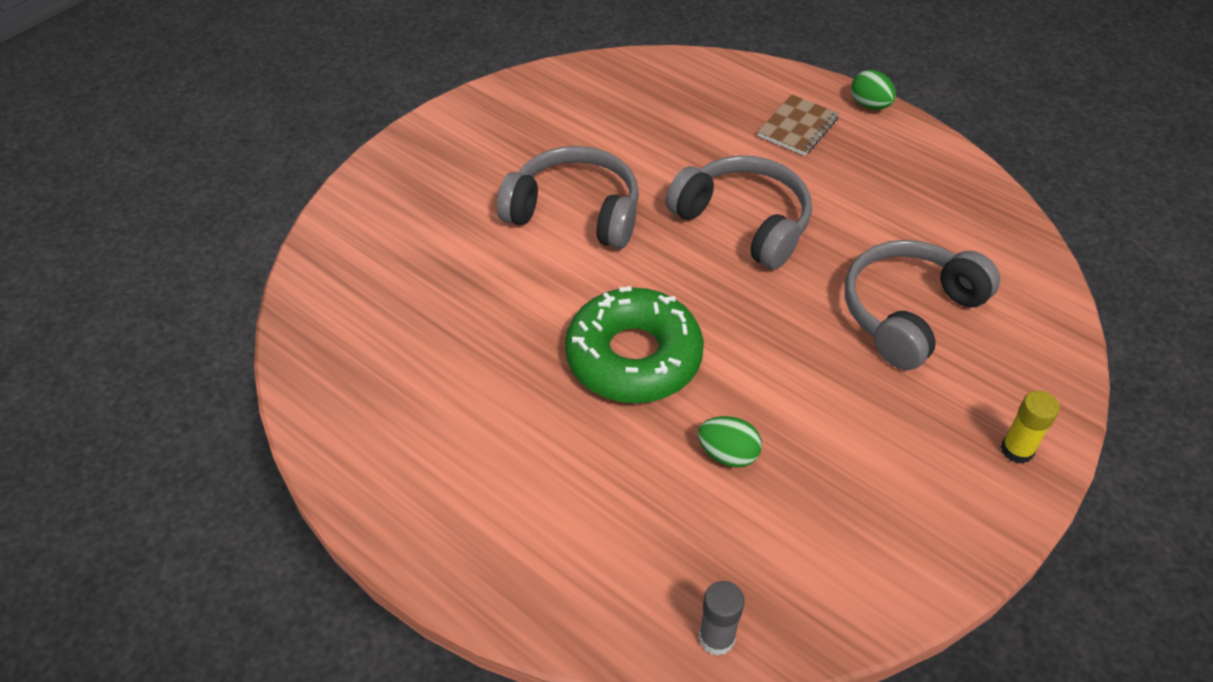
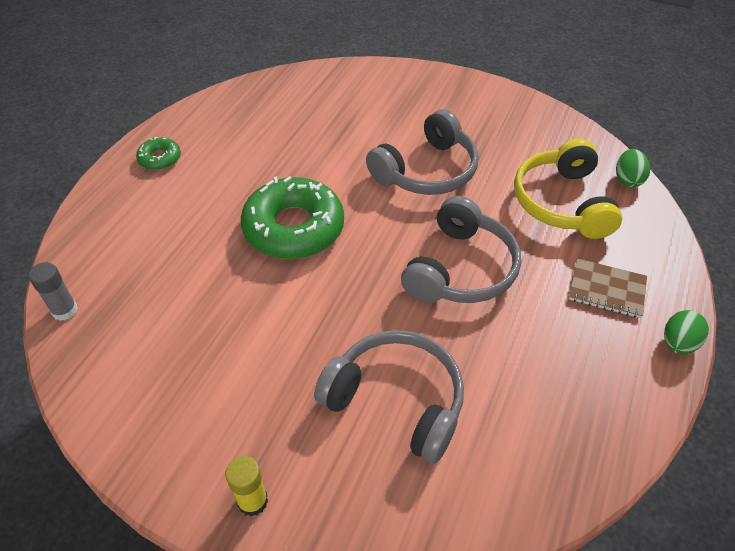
camera: 75 degrees right, 0 degrees up
grey headphones [497,146,639,249] -> grey headphones turned 45 degrees clockwise [366,109,479,195]
green egg [698,416,762,468] -> green egg moved to [616,149,650,187]
none -> green donut [136,137,181,170]
none -> yellow headphones [514,139,622,239]

